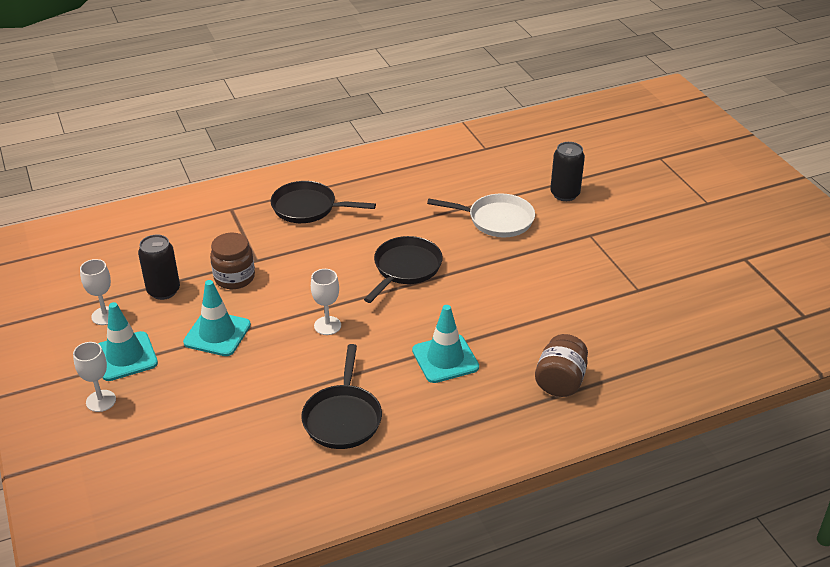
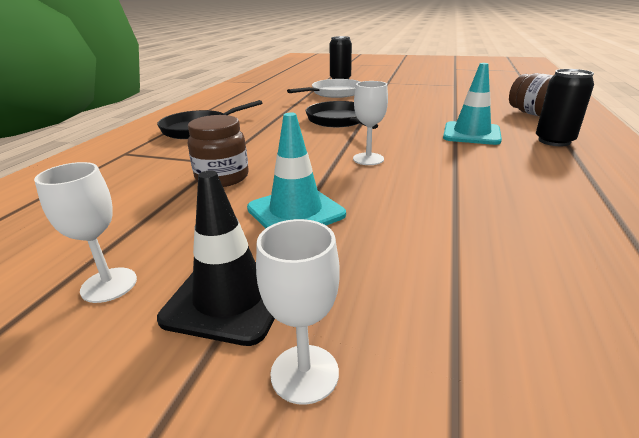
camera: 50 degrees left, 10 degrees down
turquoise traffic cone [98,302,158,381] -> black traffic cone [157,171,275,346]
black can [138,235,180,300] -> black can moved to [536,69,594,146]
black pan [301,344,382,449] -> none

